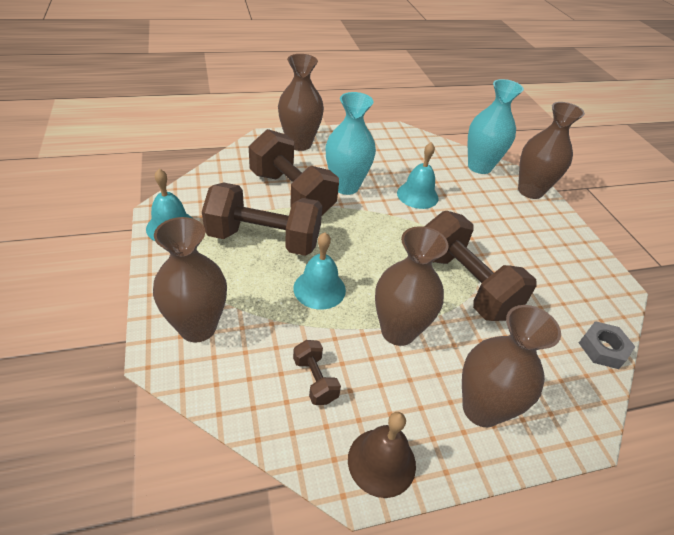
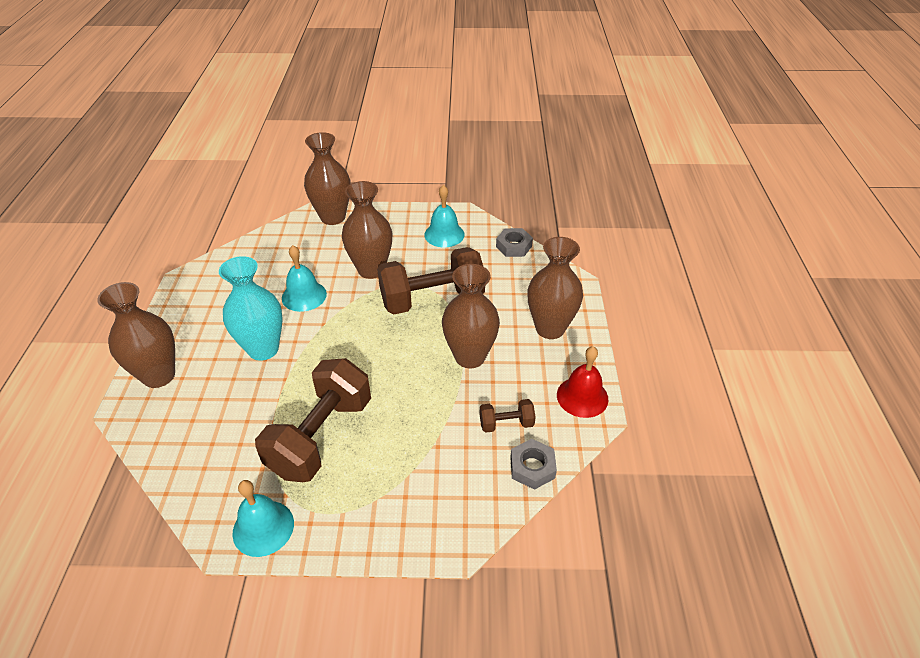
camera: 70 degrees left, 0 degrees up
brown vase [153,217,227,342] -> brown vase moved to [342,181,392,279]
brown dumbbell [249,129,339,215] -> none
turquoise bell [293,233,346,310] -> turquoise bell moved to [424,185,465,247]
brown bell [348,412,416,498] -> red bell [557,346,608,418]
turquoise vase [468,79,524,174] -> none
none -> grey nut [510,439,557,490]

